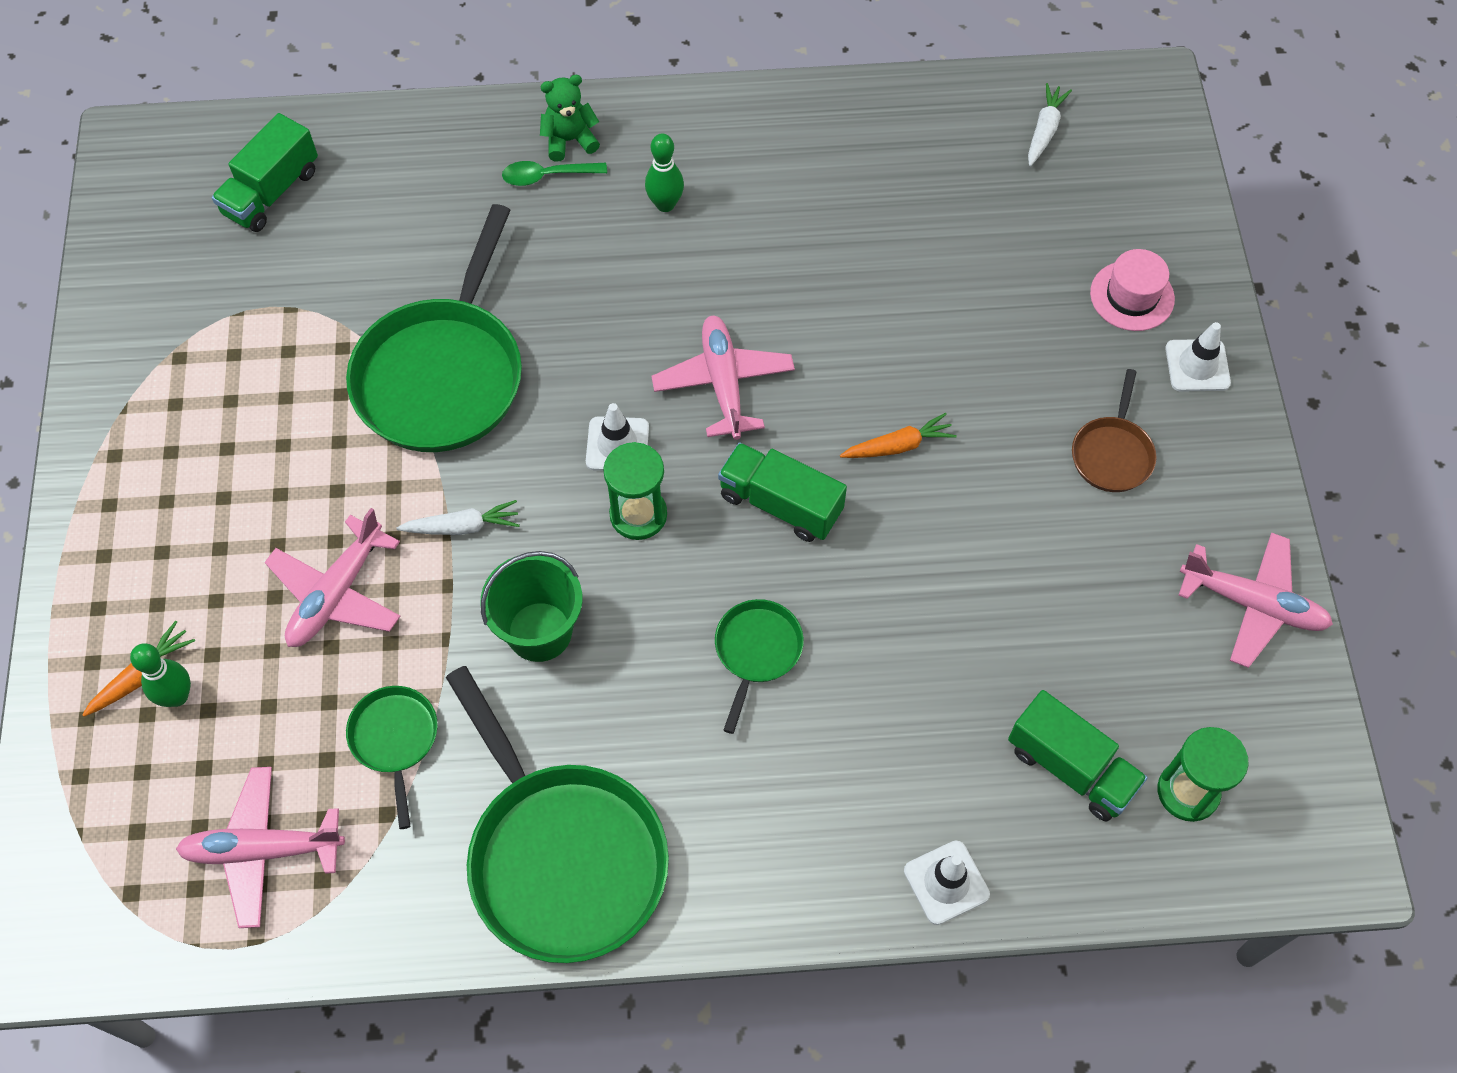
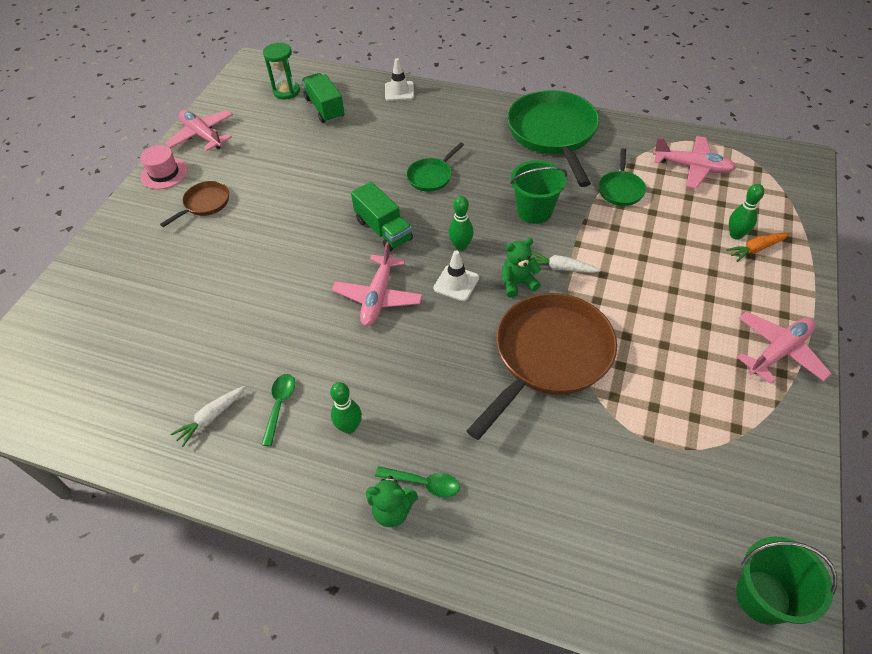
camera: 155 degrees left, 10 degrees down
green truck [212,113,318,232] -> none
pink plane [265,508,401,647] -> pink plane moved to [737,312,832,384]
green pan [346,204,522,452] -> brown pan [467,293,617,440]
green hourglass [603,442,667,540] -> green bowling pin [449,196,474,251]
orange carrot [840,413,957,458] -> none
white carrot [1028,83,1072,166] -> white carrot moved to [170,386,245,447]
pink hat [1090,249,1175,331] -> pink hat moved to [140,145,188,189]
white traffic cone [1165,322,1231,392] -> none
none -> green spoon [261,374,295,446]
none -> green teddy bear [502,238,541,298]
none -> green bucket [736,536,837,625]

